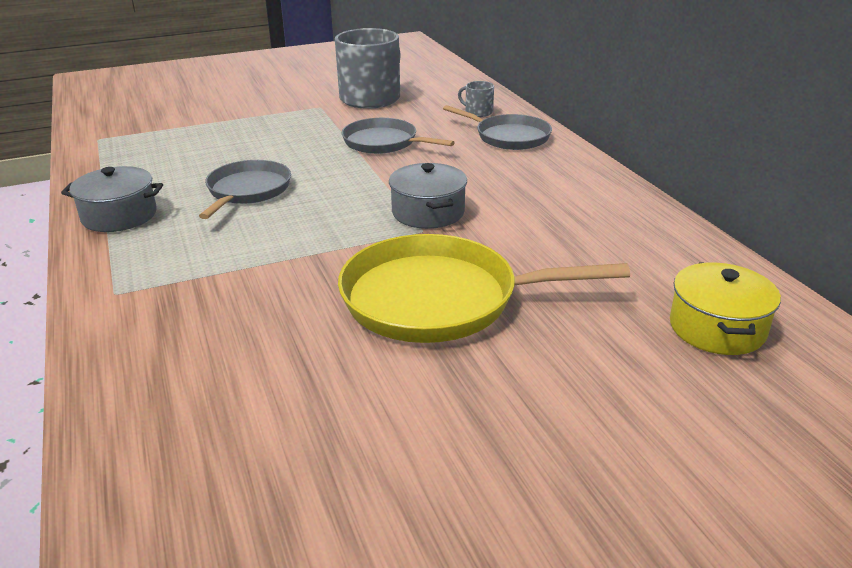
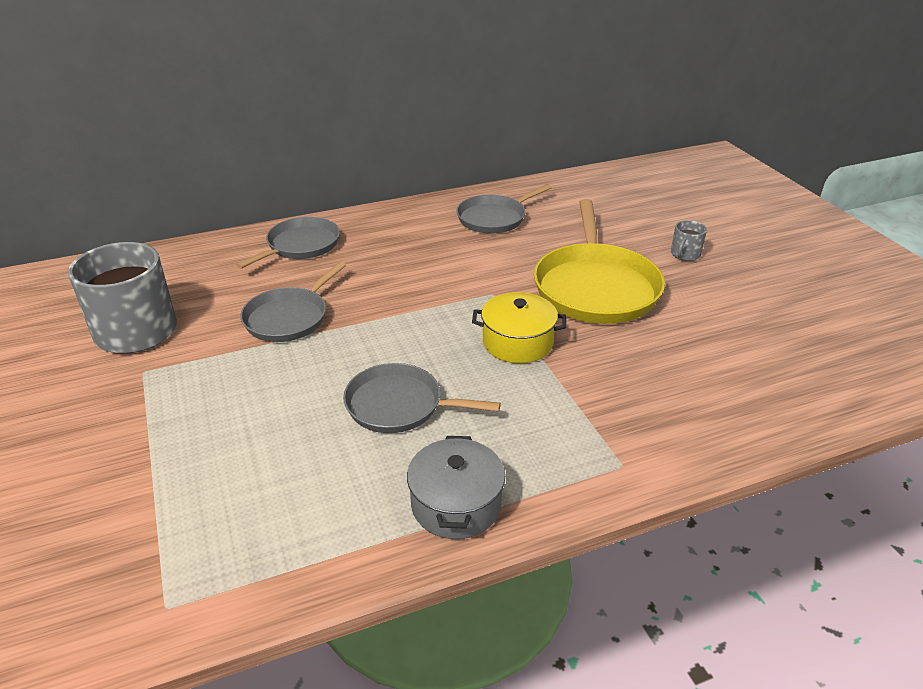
camera: 90 degrees left, 5 degrees up
grey pot [389,163,467,229] -> none
grey mug [458,81,494,117] -> grey mug moved to [671,220,707,261]
yellow pot [670,262,781,355] -> yellow pot moved to [472,292,566,363]
none -> grey pan [456,184,552,233]

